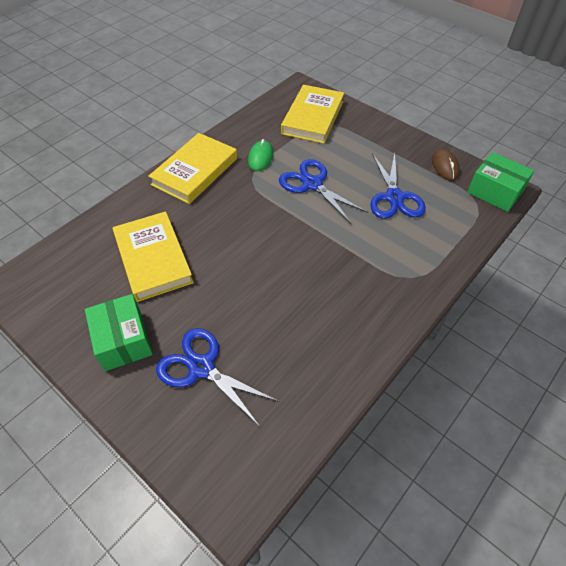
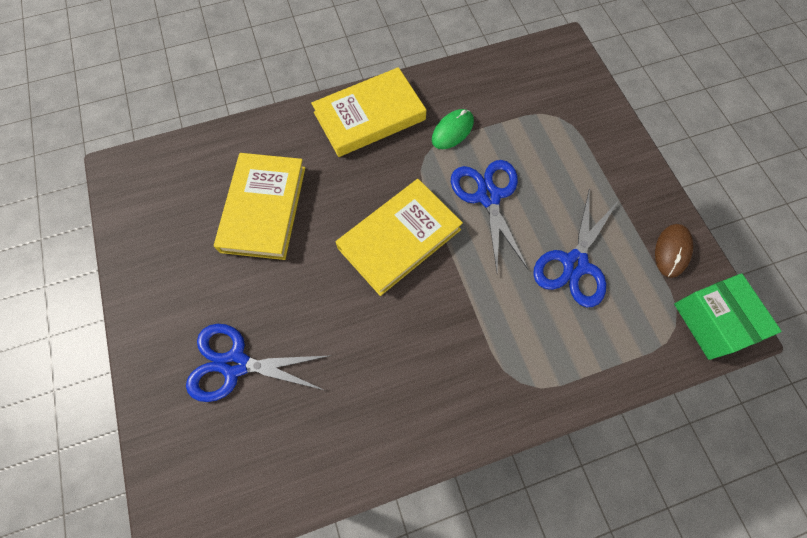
camera: 30 degrees right, 15 degrees up
green box [85,294,153,371] -> none
blue scissors [156,328,279,427] -> blue scissors turned 60 degrees counterclockwise [186,324,332,402]
yellow book [281,85,344,144] -> yellow book moved to [336,179,463,296]

